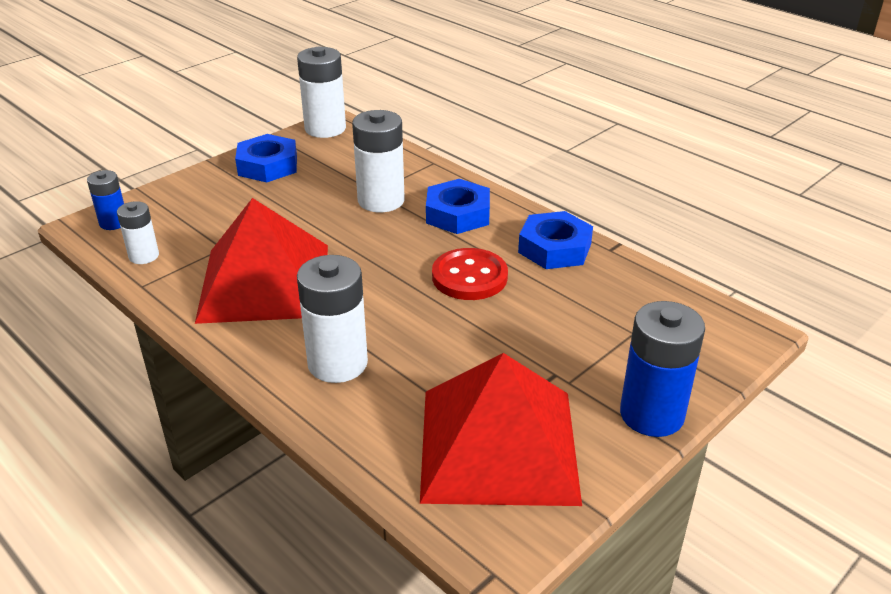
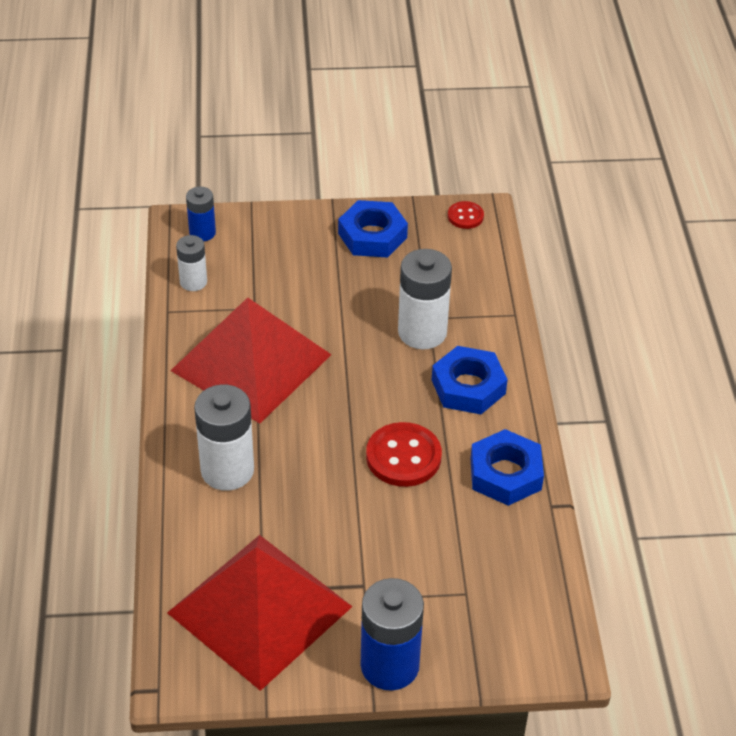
camera: 40 degrees right, 10 degrees up
white battery [297,47,346,138] -> red button [448,201,484,229]

